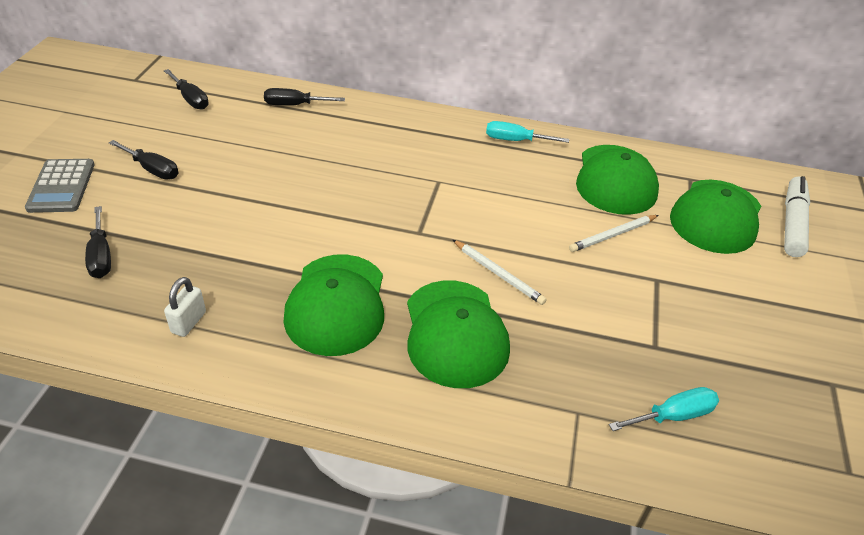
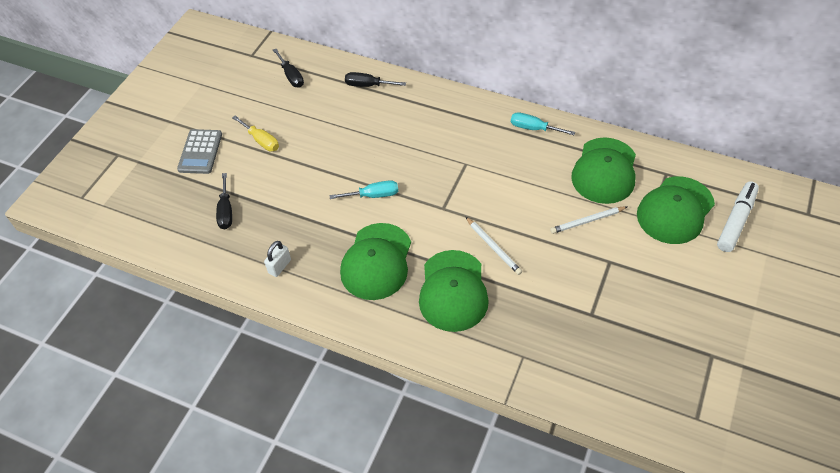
camera: 15 degrees right, 10 degrees up
black screwdriver [109,140,179,180] -> yellow screwdriver [232,115,279,151]
turquoise screwdriver [609,387,719,431] -> turquoise screwdriver moved to [329,180,398,199]

